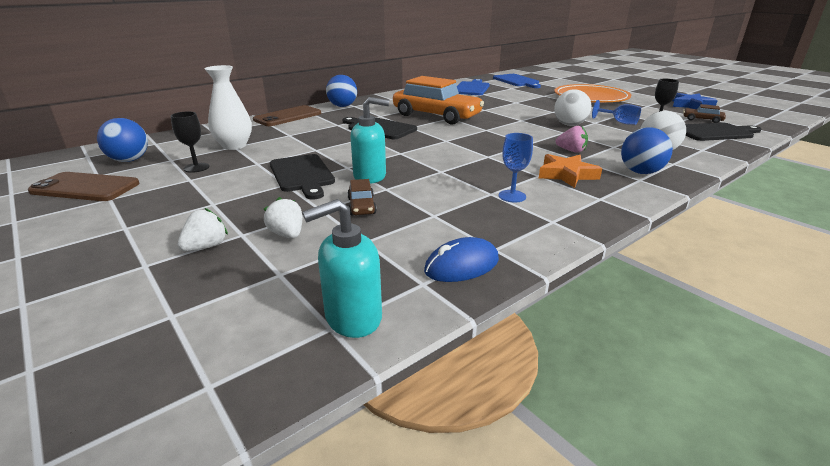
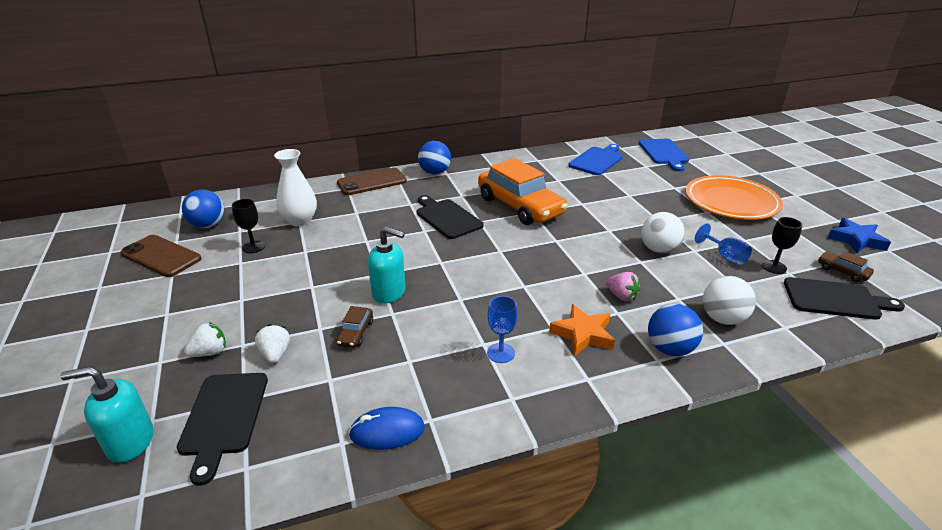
camera: 20 degrees right, 5 degrees up
black cutting board [270,154,335,200] -> black cutting board moved to [177,373,268,486]
turquoise soap dispenser [302,199,382,338] -> turquoise soap dispenser moved to [60,366,154,463]

